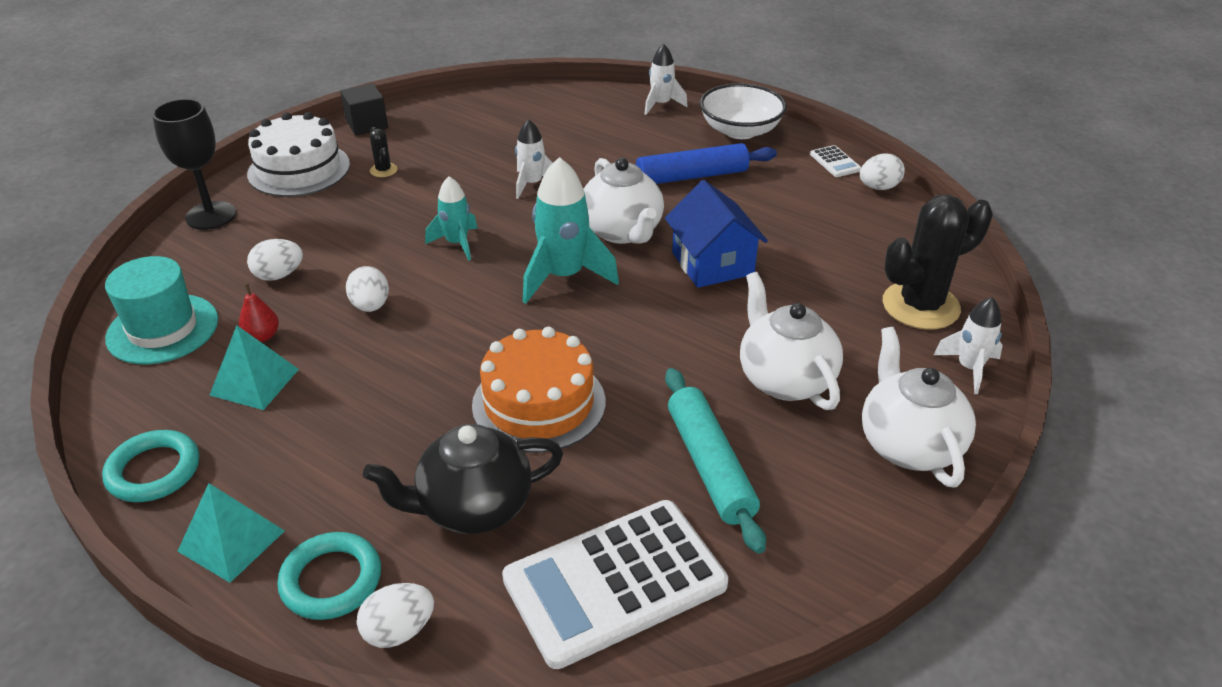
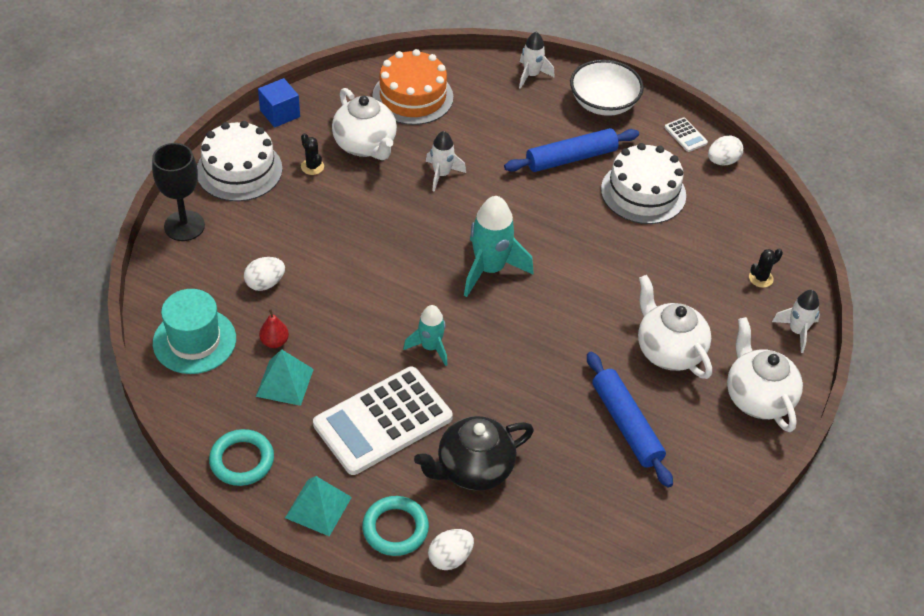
camera: 10 degrees left, 10 degrees up
black cube [340,83,388,135] -> blue cube [258,78,300,128]
white egg [346,266,389,312] -> none
turquoise rocket [425,176,478,261] -> turquoise rocket moved to [403,305,448,366]
orange cake [472,327,606,453] -> orange cake moved to [372,49,453,125]
white calculator [502,500,728,669] -> white calculator moved to [313,367,453,475]
white teapot [584,158,664,244] -> white teapot moved to [332,88,397,160]
blue house [665,180,768,288] -> none
turquoise rolling pin [665,368,766,554] -> blue rolling pin [587,352,673,488]
black cactus [883,195,993,330] -> black cactus [749,249,783,288], size x0.43
none -> white cake [601,143,686,224]

